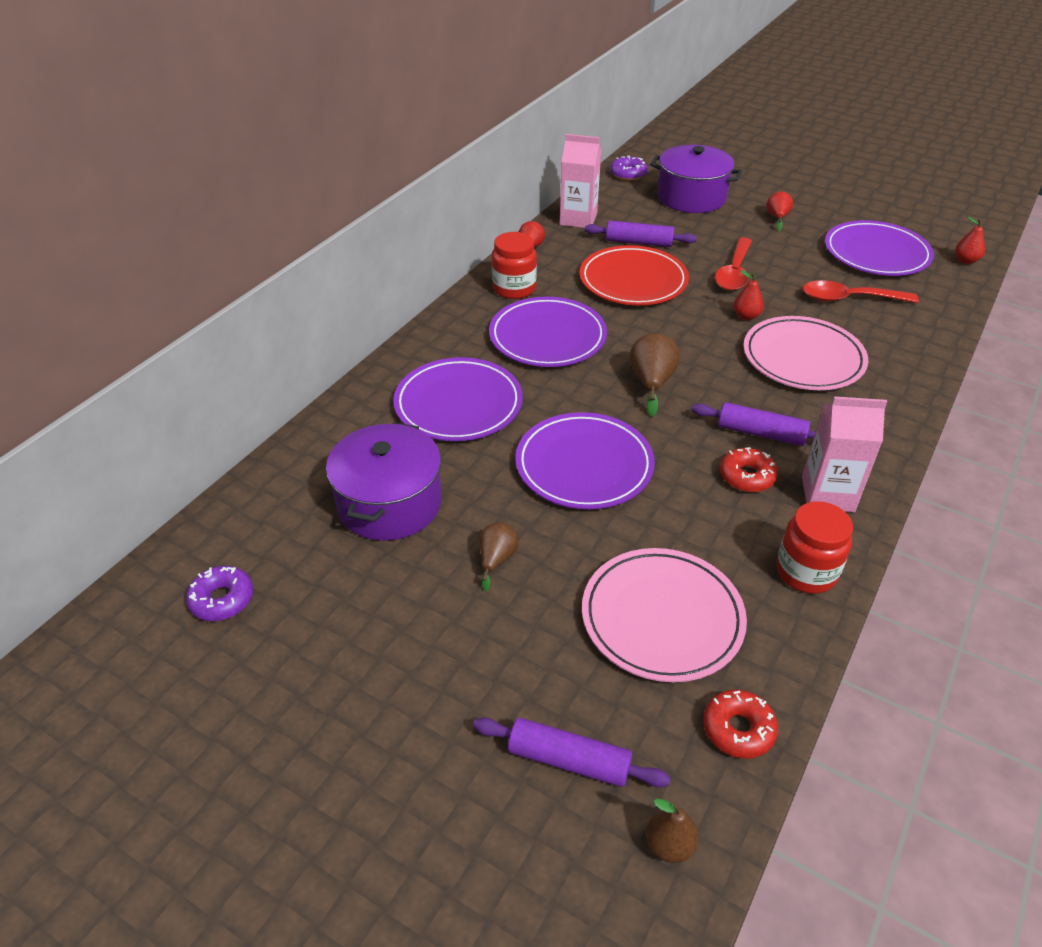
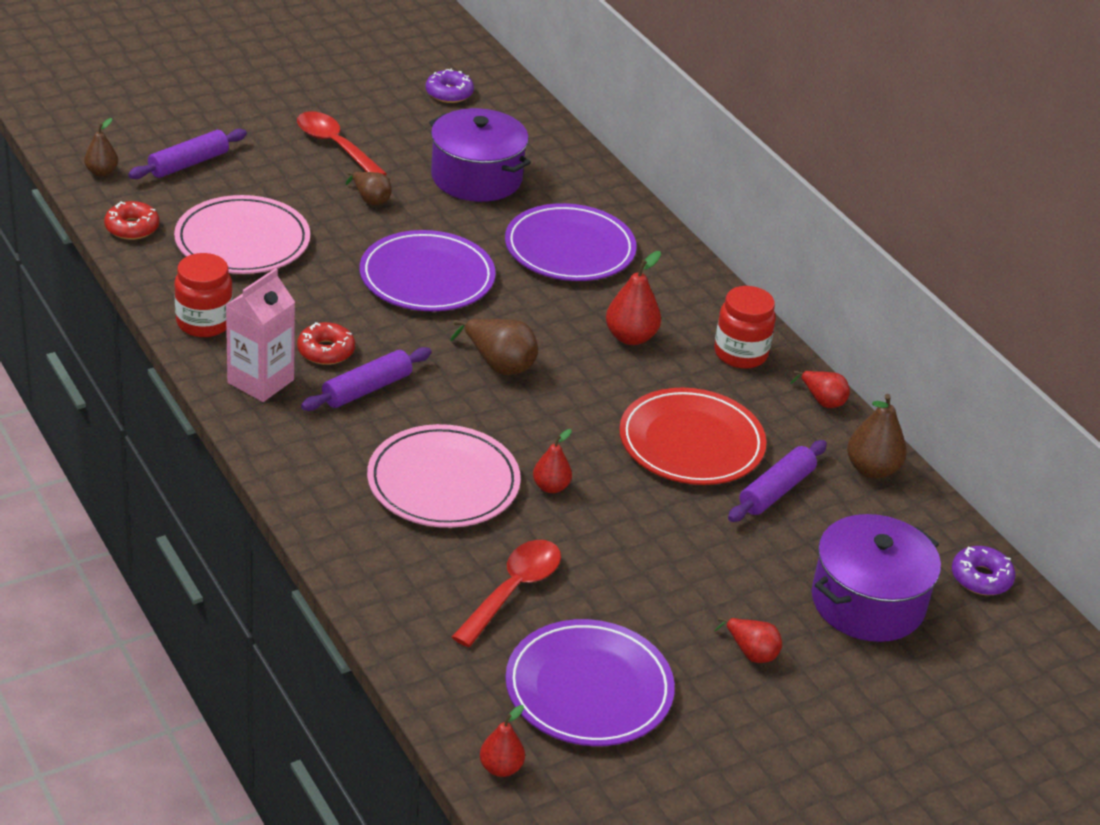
camera: 115 degrees right, 5 degrees down
purple plate [489,297,607,367] -> red pear [606,251,661,345]
pink carton [560,134,601,228] -> brown pear [847,394,907,479]
red spoon [715,237,752,291] -> red spoon moved to [297,111,387,175]

